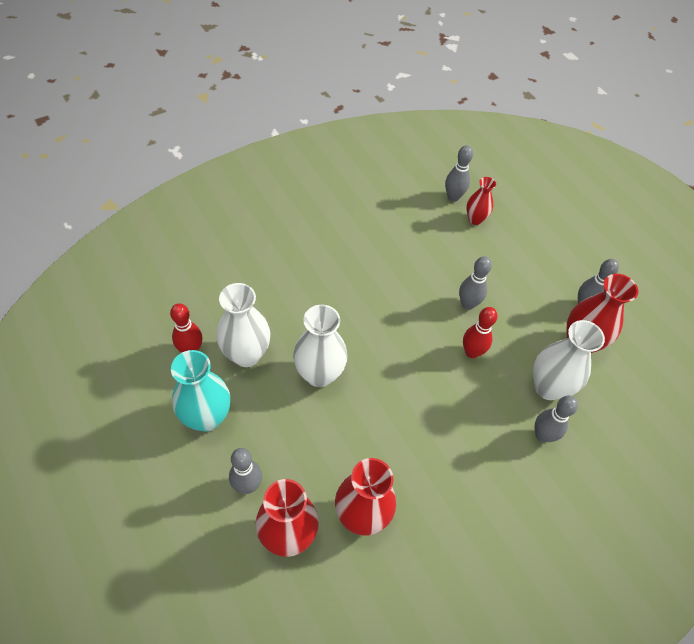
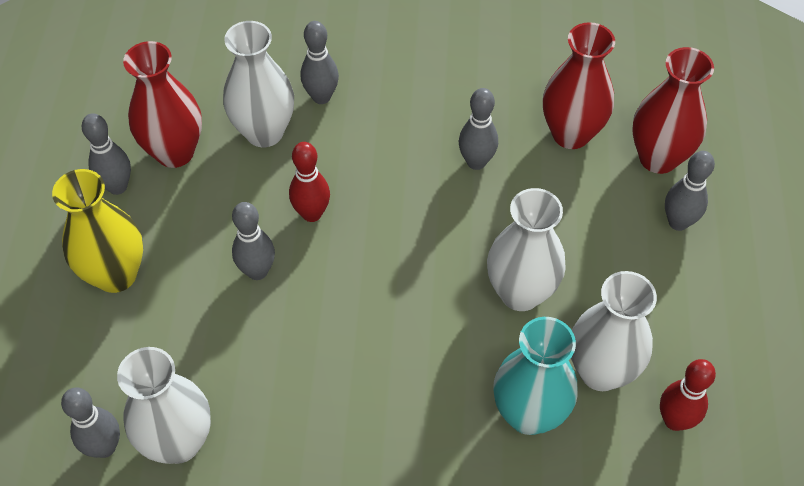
camera: 140 degrees left, 0 degrees up
turquoise vase [171,350,230,432] -> turquoise vase moved to [493,317,578,435]
red vase [466,177,496,225] -> none
none -> yellow vase [52,169,143,293]
none -> white vase [117,347,211,464]
none -> grey bowling pin [459,88,498,170]

